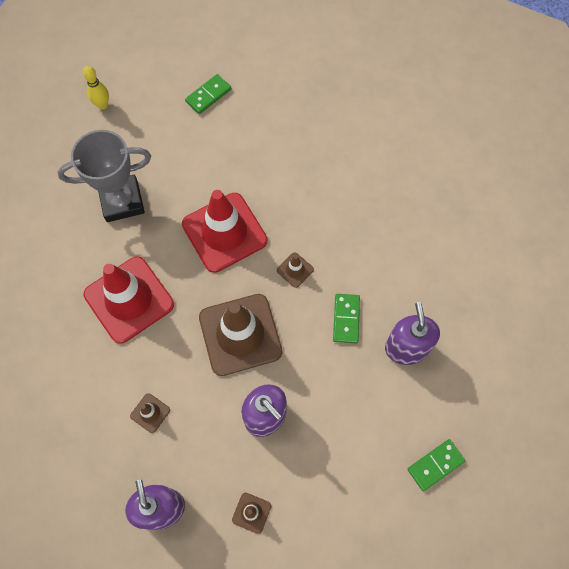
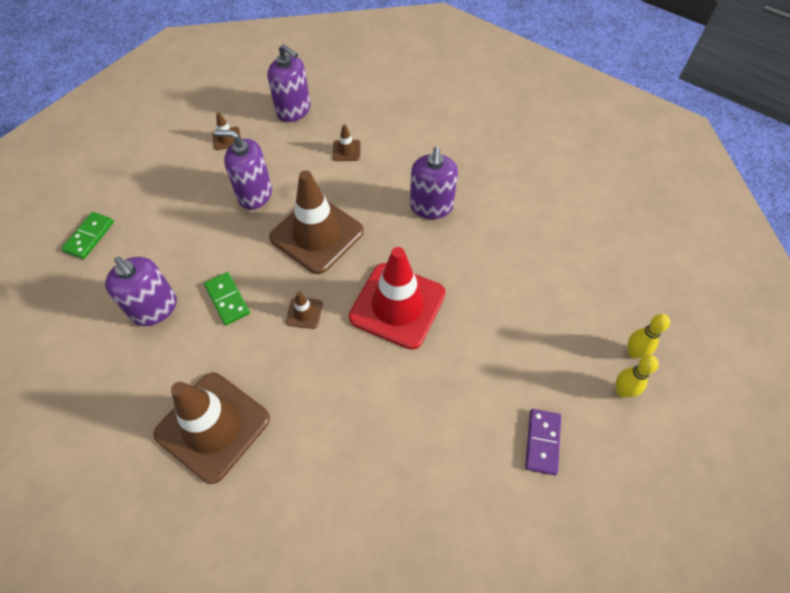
camera: 145 degrees right, 10 degrees down
grey trophy [58,130,151,222] -> none
red traffic cone [84,256,174,344] -> purple soap dispenser [410,147,458,219]
green domino [185,74,231,114] -> purple domino [525,409,561,475]
none -> brown traffic cone [154,373,270,484]
none -> yellow bowling pin [616,355,659,397]

